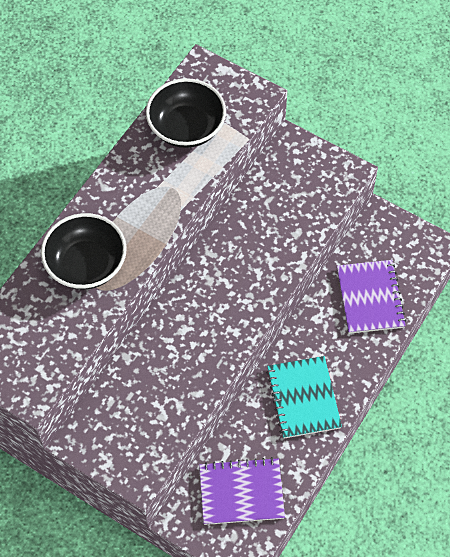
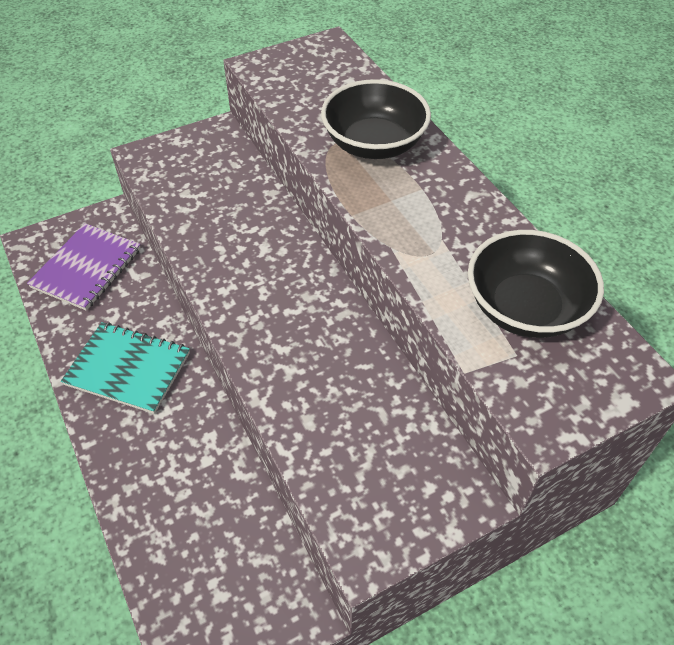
camera: 120 degrees right, 10 degrees down
purple notebook [337,260,406,334] -> none

